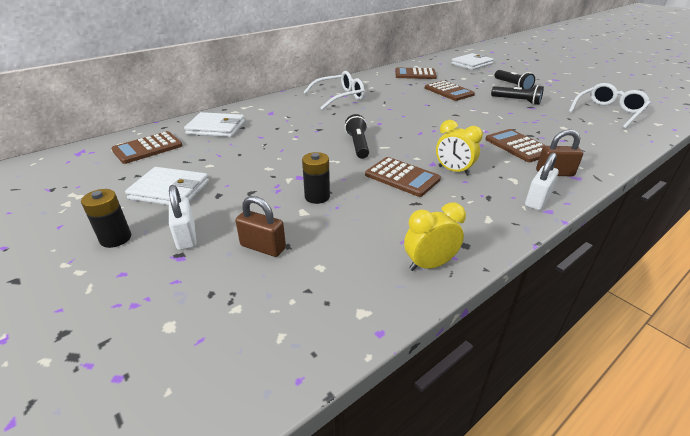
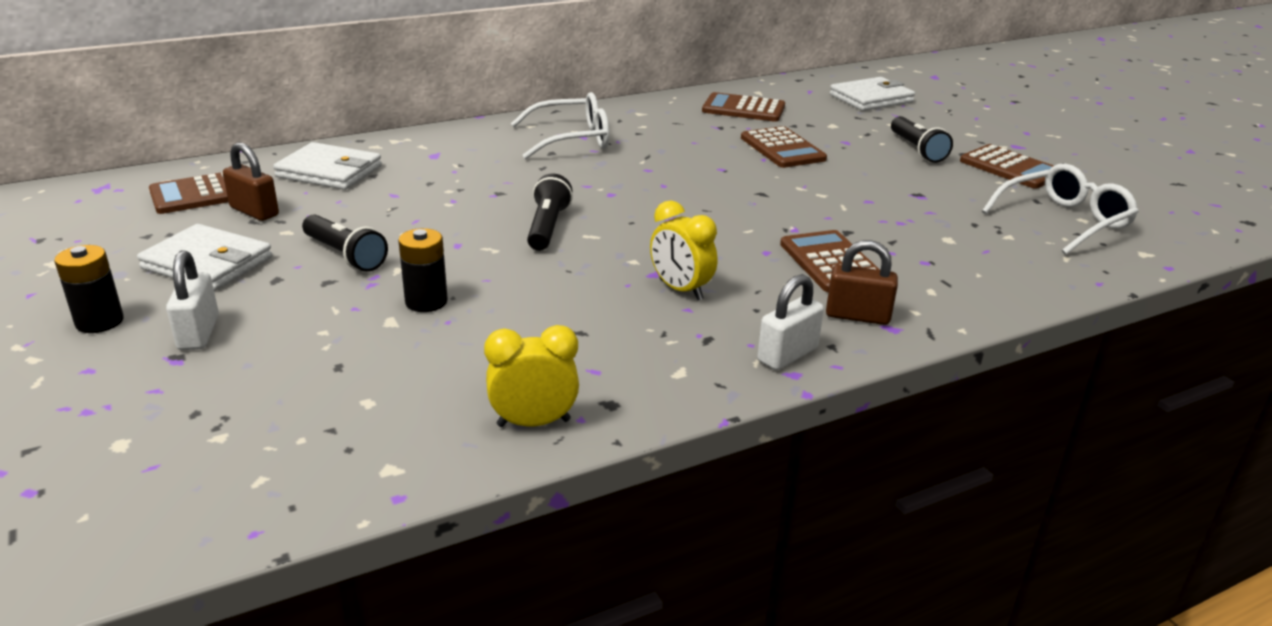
camera: 10 degrees right, 5 degrees down
brown padlock [235,196,286,257] -> brown padlock moved to [223,142,279,221]
brown calculator [365,157,441,197] -> brown calculator moved to [960,144,1054,189]
black flashlight [491,85,544,105] -> black flashlight moved to [302,214,388,272]

